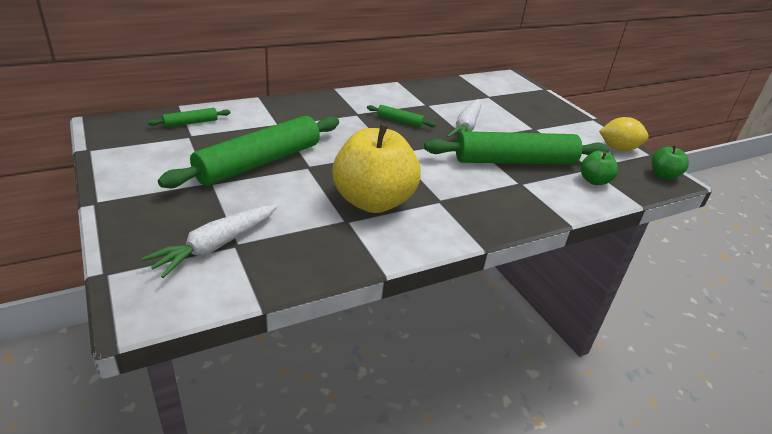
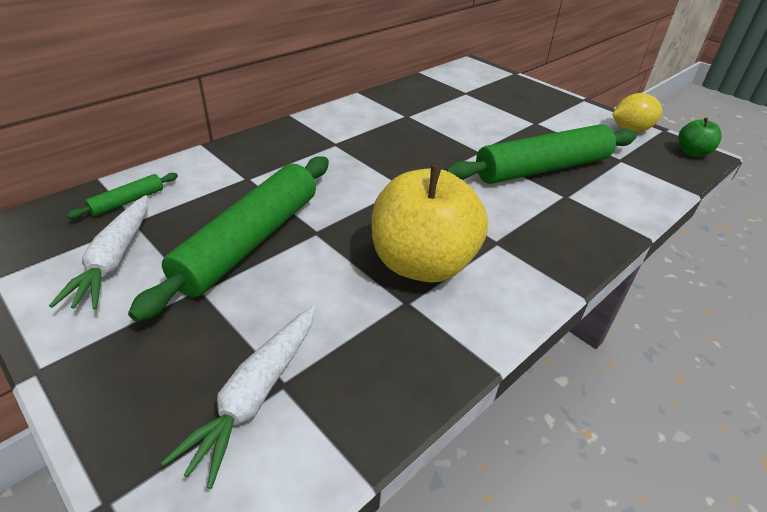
camera: 15 degrees left, 5 degrees up
green rolling pin [367,105,436,127] -> none
white carrot [447,99,481,138] -> white carrot moved to [49,195,148,310]
green apple [581,151,618,185] -> none

